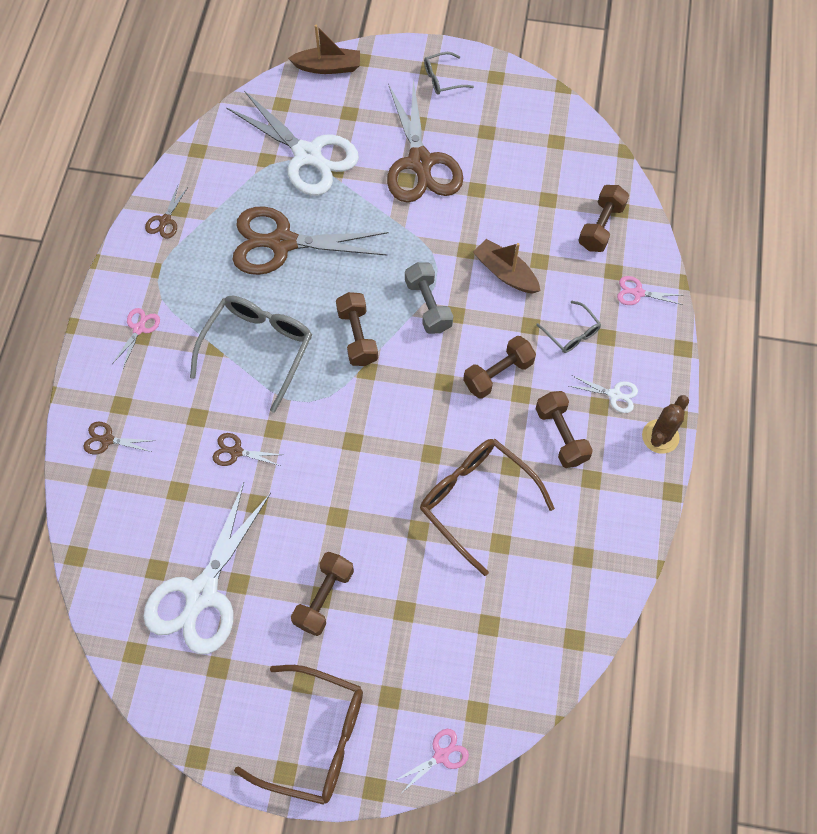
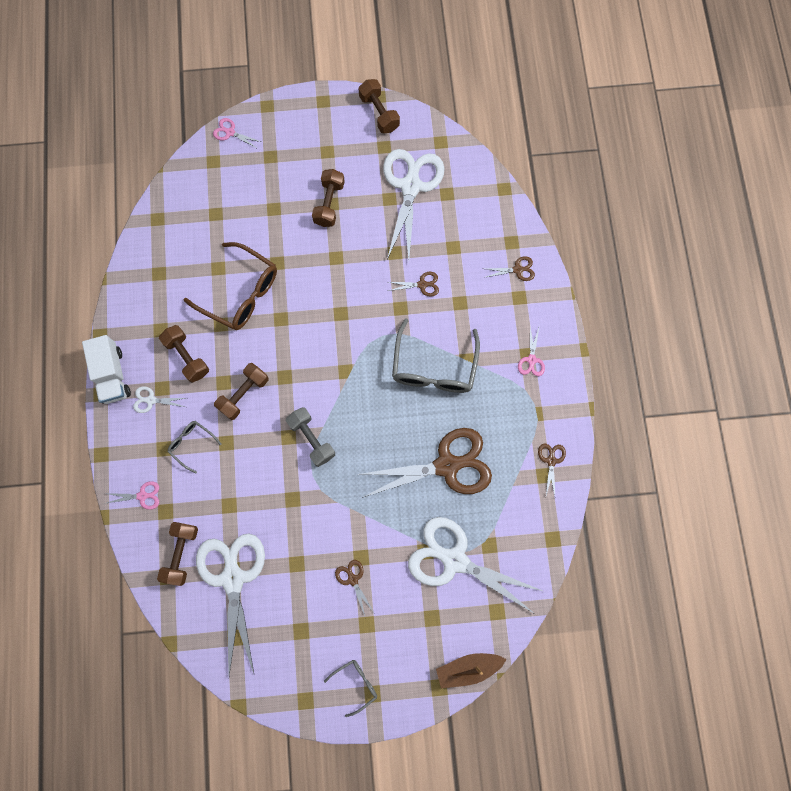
camera: 165 degrees right, 10 degrees up
brown glasses [234,665,363,805] -> none
brown dumbbell [336,292,378,366] -> brown dumbbell moved to [359,79,400,133]
brown scissors [387,80,463,203] -> brown scissors [335,560,373,616], size x0.42
pink scissors [394,729,469,792] -> pink scissors turned 75 degrees clockwise [213,118,261,149]
brown boat [473,239,540,293] -> none
brown cactus [642,395,689,454] -> white truck [82,335,131,404]
none -> white scissors [196,534,265,676]

